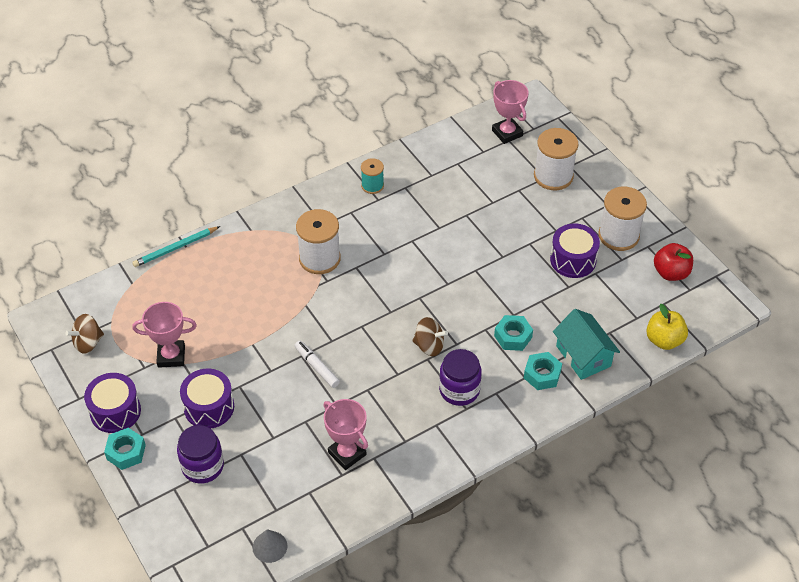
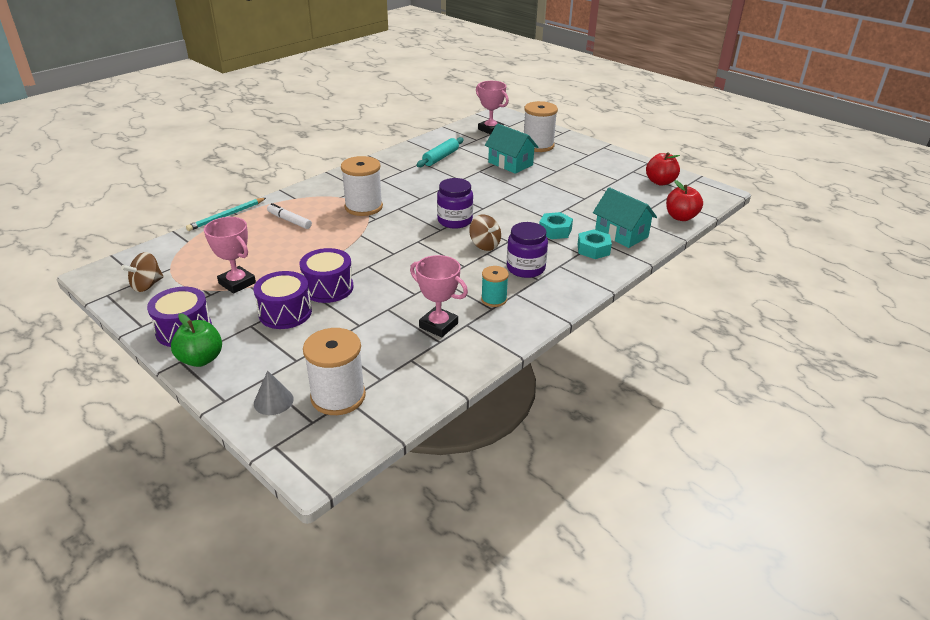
camera: 15 degrees left, 15 degrees down
turquoise nut [104,428,146,470] -> green apple [171,313,222,367]
pink trophy [132,302,197,368] -> pink trophy turned 60 degrees clockwise [204,217,256,294]
purple jar [177,425,224,484] -> purple jar moved to [437,178,473,228]
grey cone [253,529,287,563] -> grey cone moved to [254,371,294,415]
white marker [295,341,340,388] -> white marker moved to [267,203,312,229]
turquoise spool [361,158,384,194] -> turquoise spool moved to [481,266,509,307]
brown spinning top [412,317,448,356] -> brown spinning top turned 45 degrees clockwise [469,215,501,251]
purple drum [550,223,600,278] -> purple drum moved to [299,248,353,303]
white spool [598,187,647,251] -> white spool moved to [303,328,366,415]
yellow apple [646,304,688,350] -> red apple [666,180,703,221]
none -> turquoise rolling pin [416,137,464,167]
none -> turquoise house [485,124,538,174]

